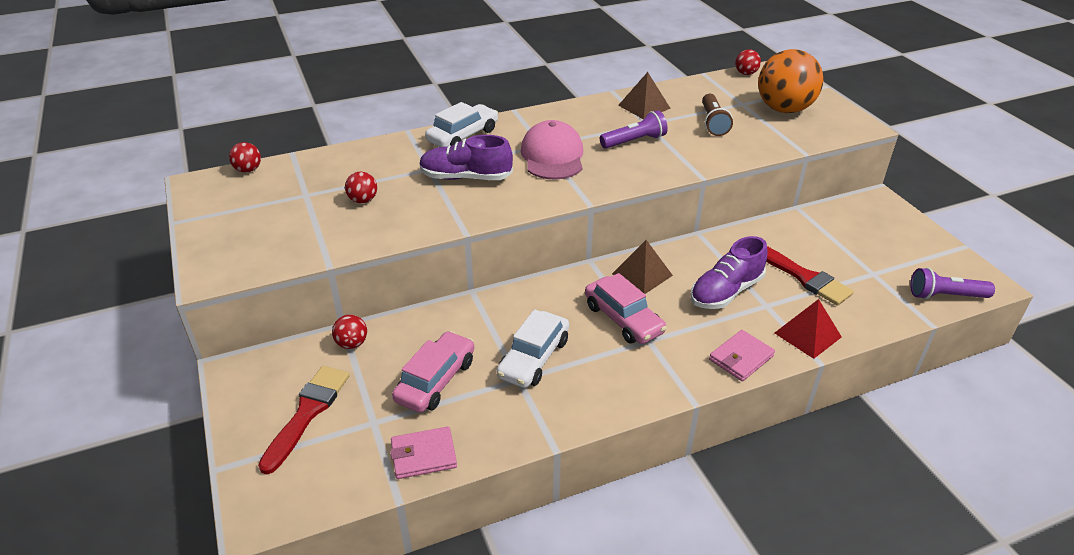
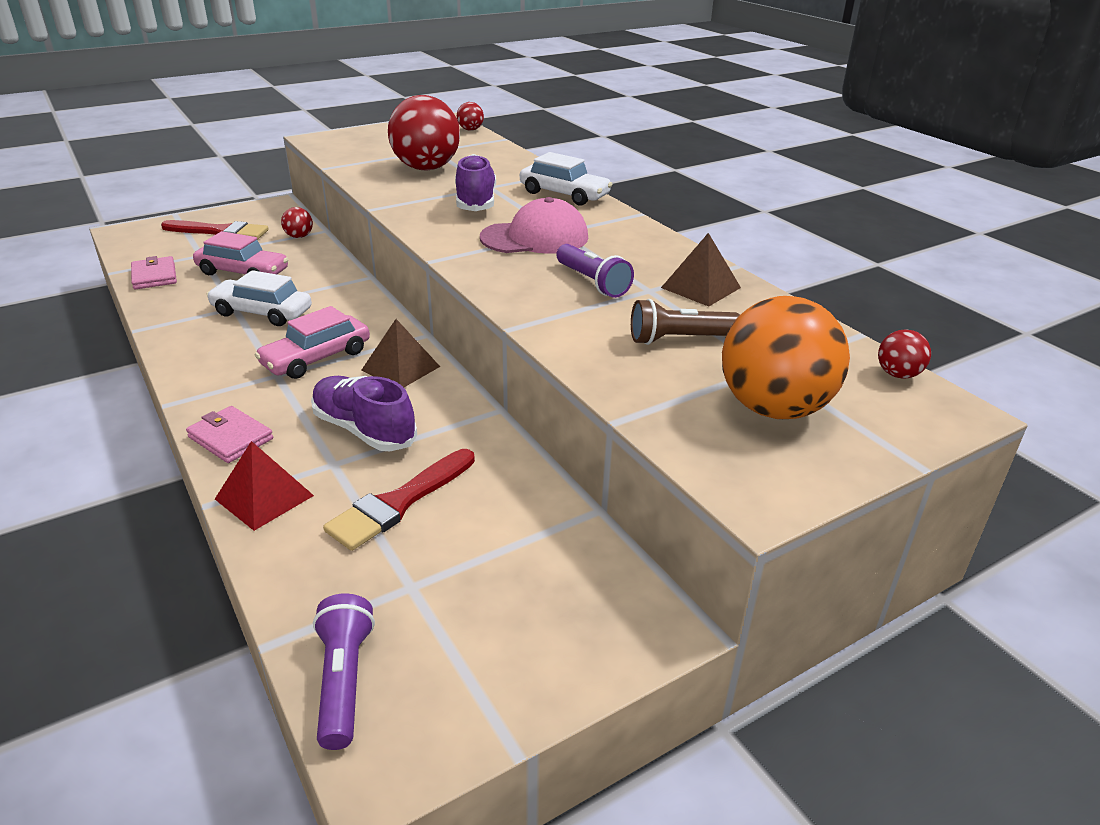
camera: 80 degrees right, 5 degrees down
red ball [345,172,377,203] -> red ball [388,95,460,170], size x2.29

